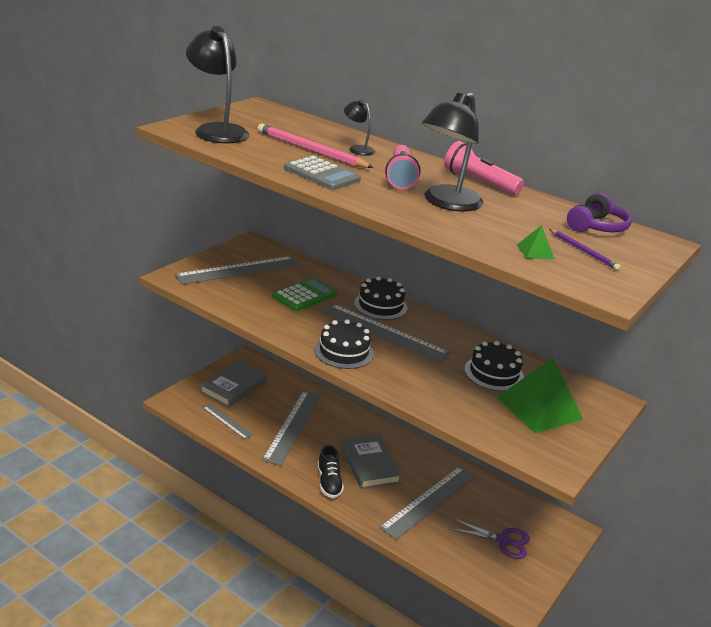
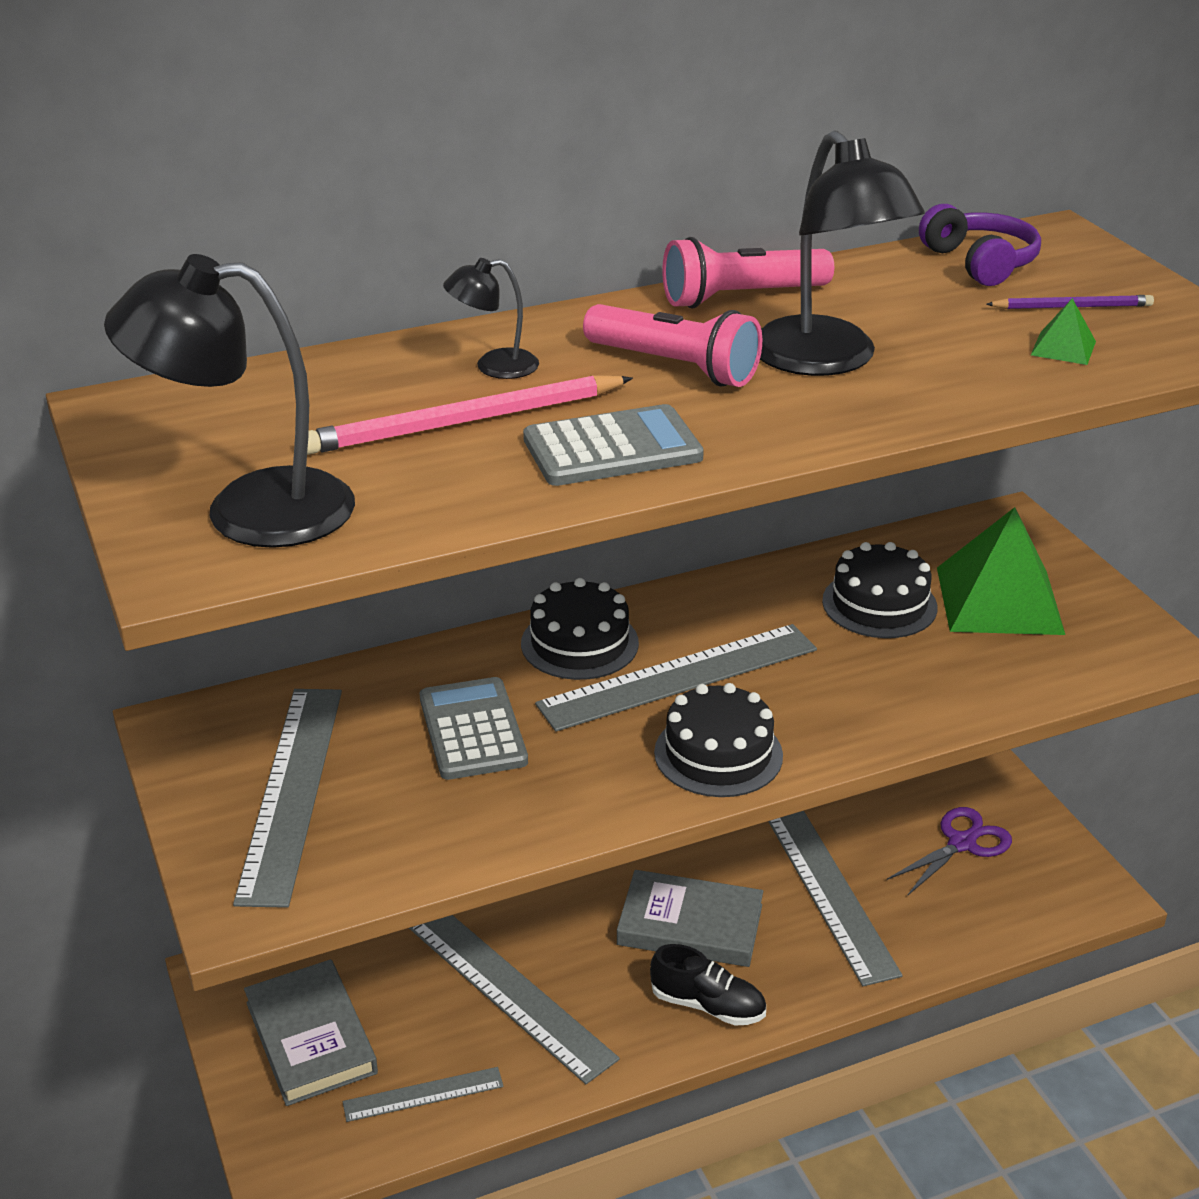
camera: 55 degrees left, 5 degrees up
green calculator [272,278,337,311] -> grey calculator [420,677,528,780]

